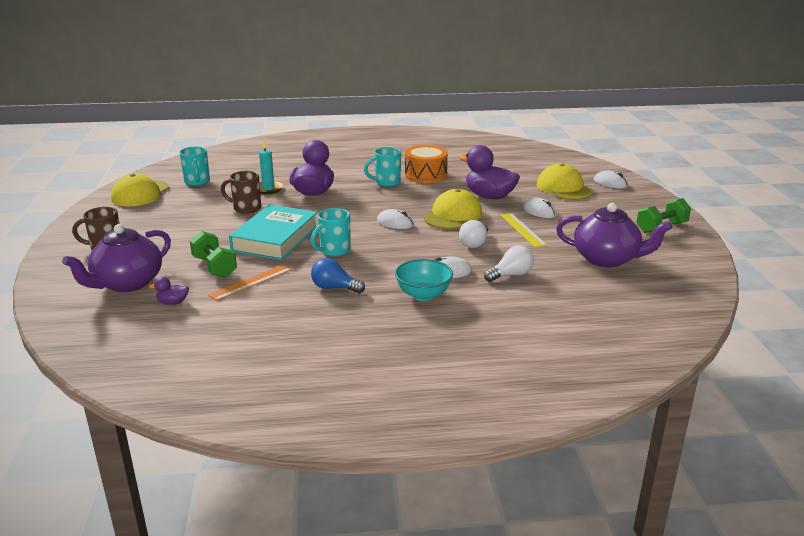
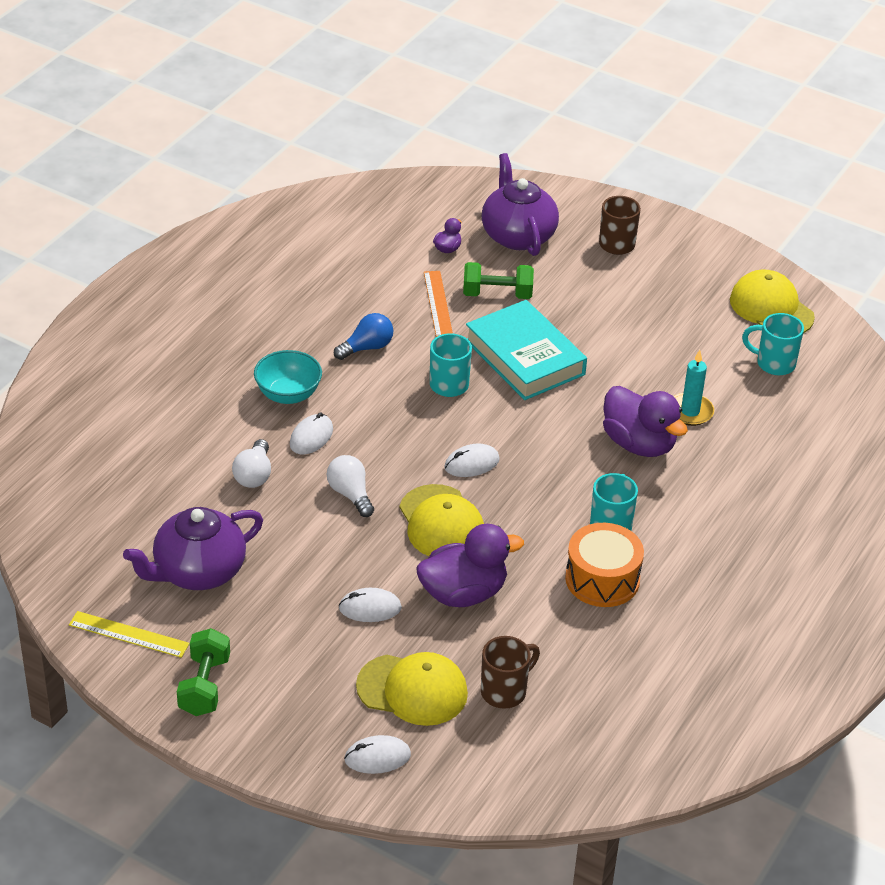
camera: 125 degrees right, 15 degrees up
brown mug [221,171,261,214] -> brown mug moved to [481,636,540,709]
yellow ruler [501,213,547,247] -> yellow ruler moved to [69,611,190,658]

